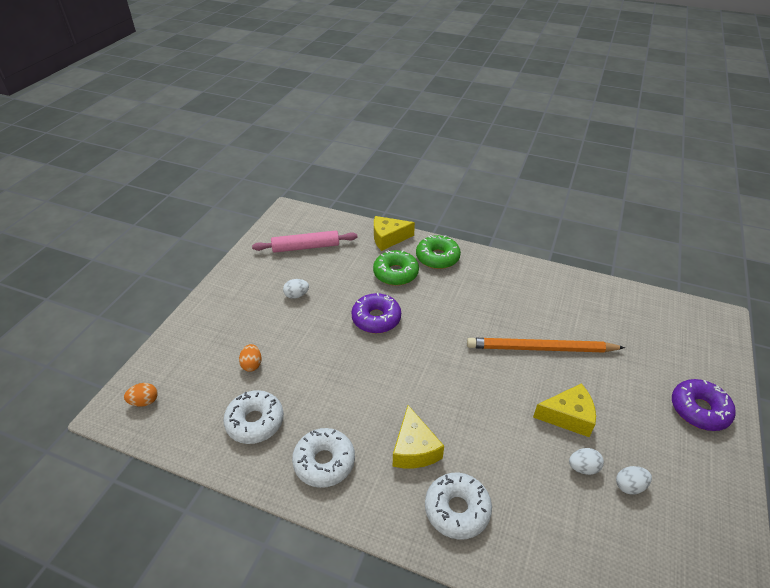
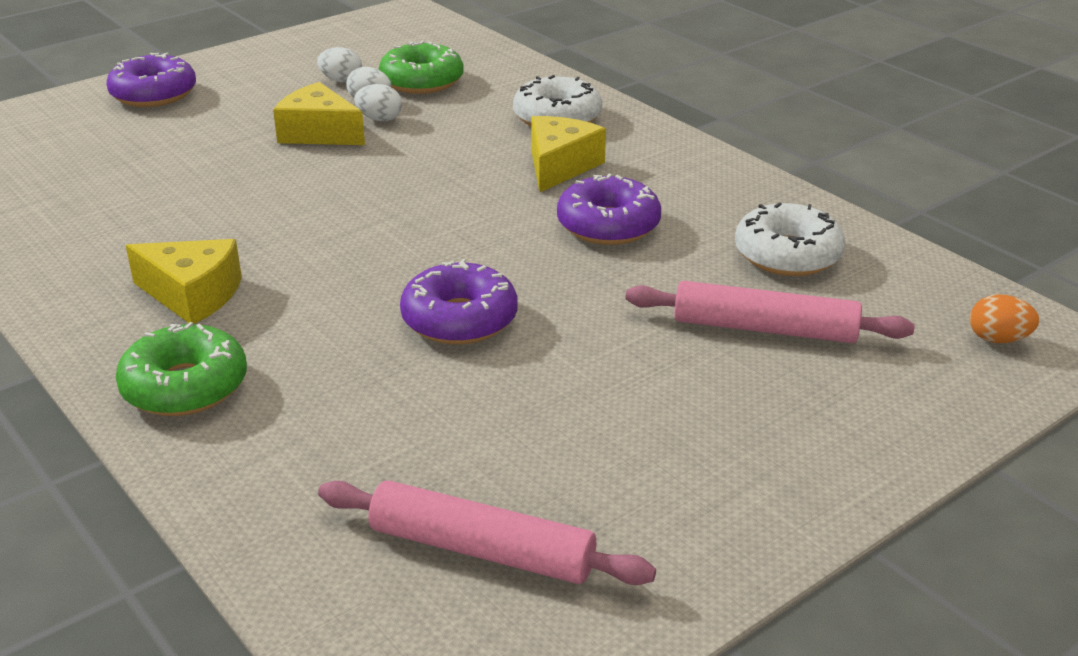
camera: 150 degrees left, 10 degrees down
orange egg [239,344,262,372] -> pink rolling pin [625,281,915,343]
white egg [283,279,309,299] -> white egg moved to [354,84,402,121]
white donut [292,428,355,488] -> none
green donut [373,250,419,286] -> green donut moved to [379,41,464,94]
yellow cheese [374,216,415,251] -> yellow cheese moved to [126,239,242,324]
orange pencil [467,338,625,353] -> none
none -> purple donut [557,174,661,245]

